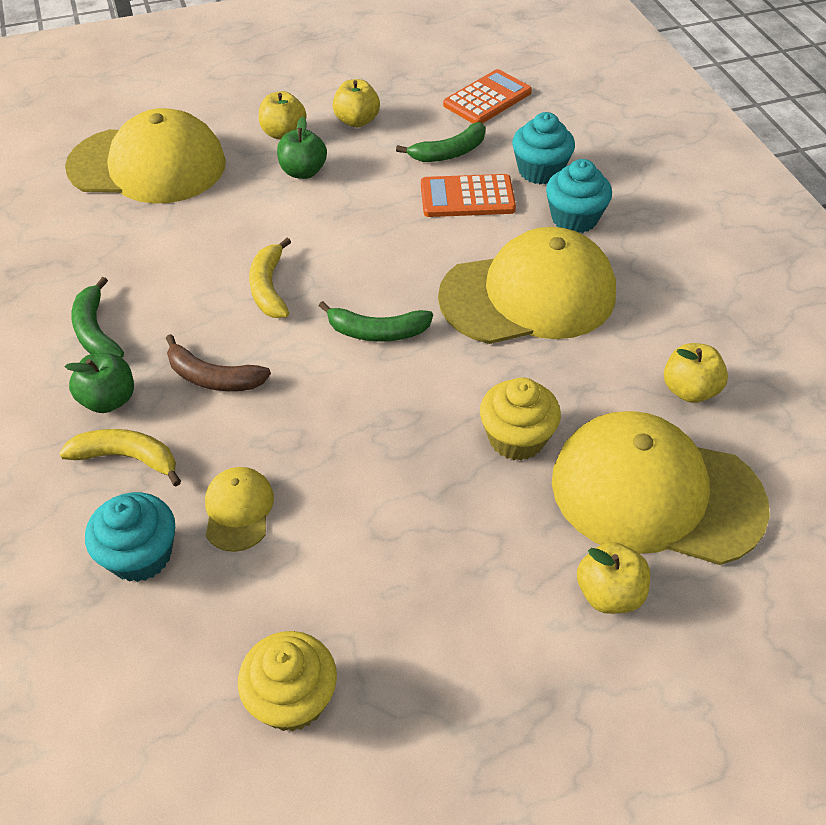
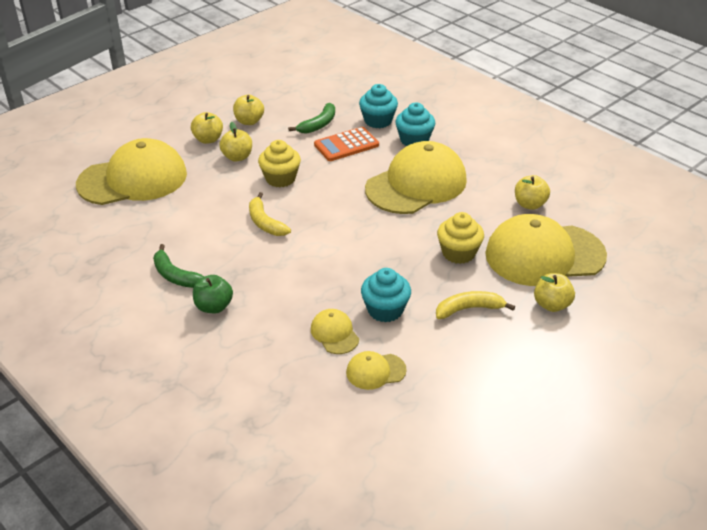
camera: 25 degrees left, 10 degrees down
yellow banana [59,429,181,486] -> yellow banana moved to [436,291,515,319]
turquoise cupcake [85,492,175,582] -> turquoise cupcake moved to [361,268,411,323]
brown banana [166,334,271,391] -> none
yellow cupcake [238,631,337,732] -> yellow cupcake moved to [258,140,301,187]
green apple [277,117,327,179] -> yellow apple [219,122,252,162]
green banana [319,301,433,342] -> none
orange calculator [443,69,532,123] -> none
none -> yellow cap [346,351,407,390]

